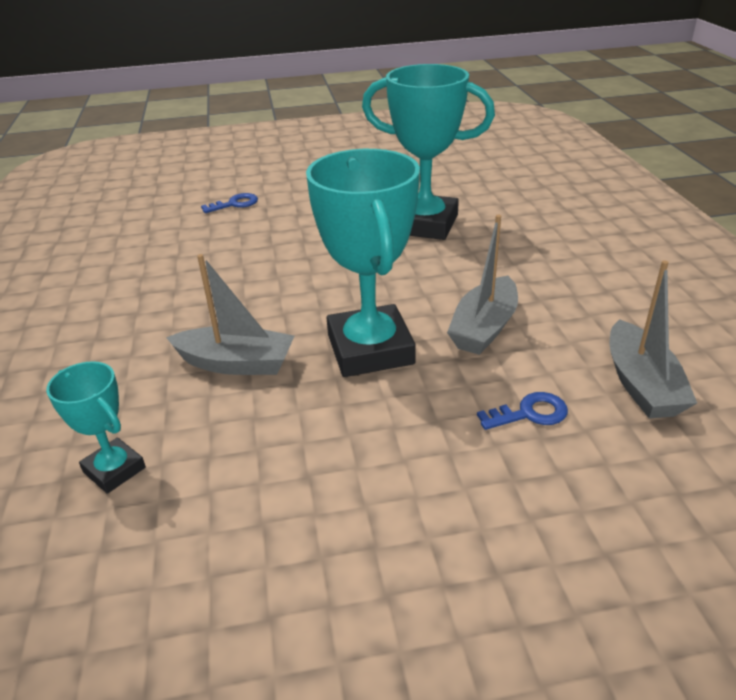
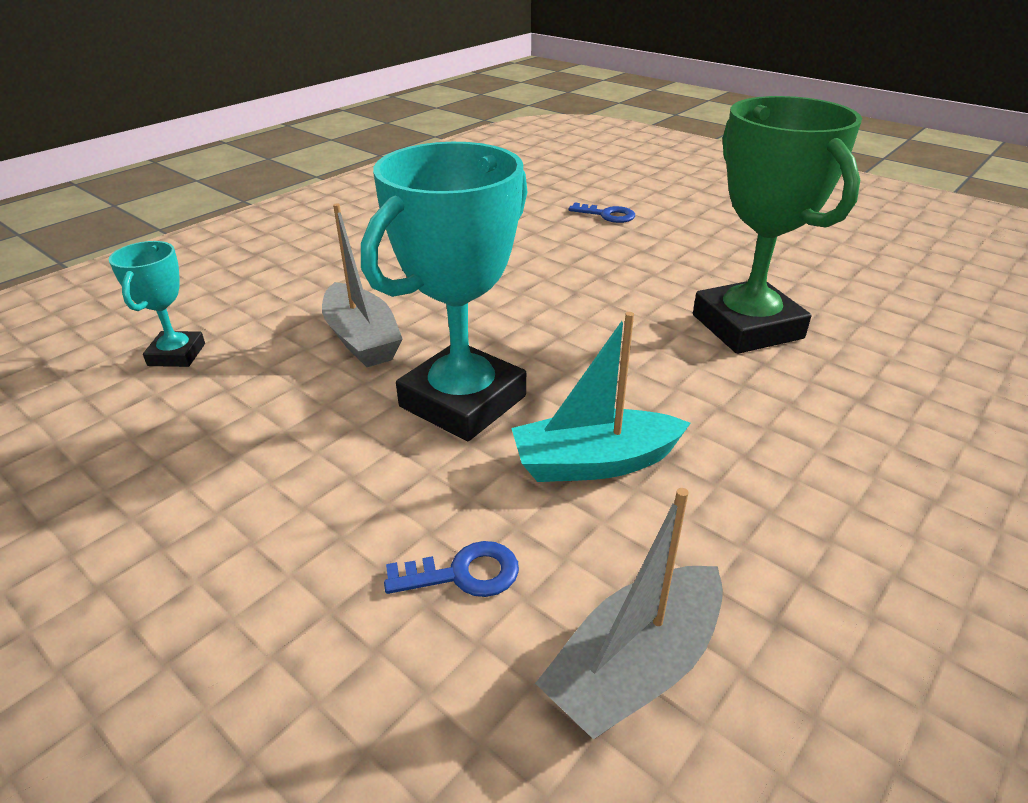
camera: 50 degrees right, 0 degrees up
turquoise trophy [362,64,495,240] -> green trophy [693,96,862,354]
grey boat [447,215,518,355] -> turquoise boat [511,312,691,482]
blue key [477,392,568,430] -> blue key turned 45 degrees counterclockwise [384,541,519,597]

